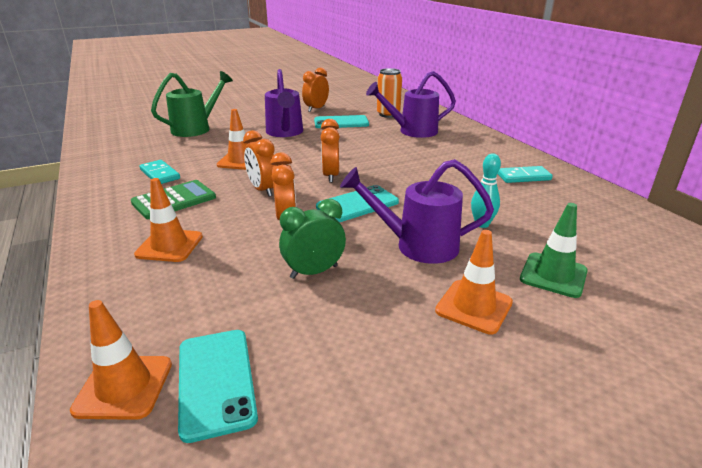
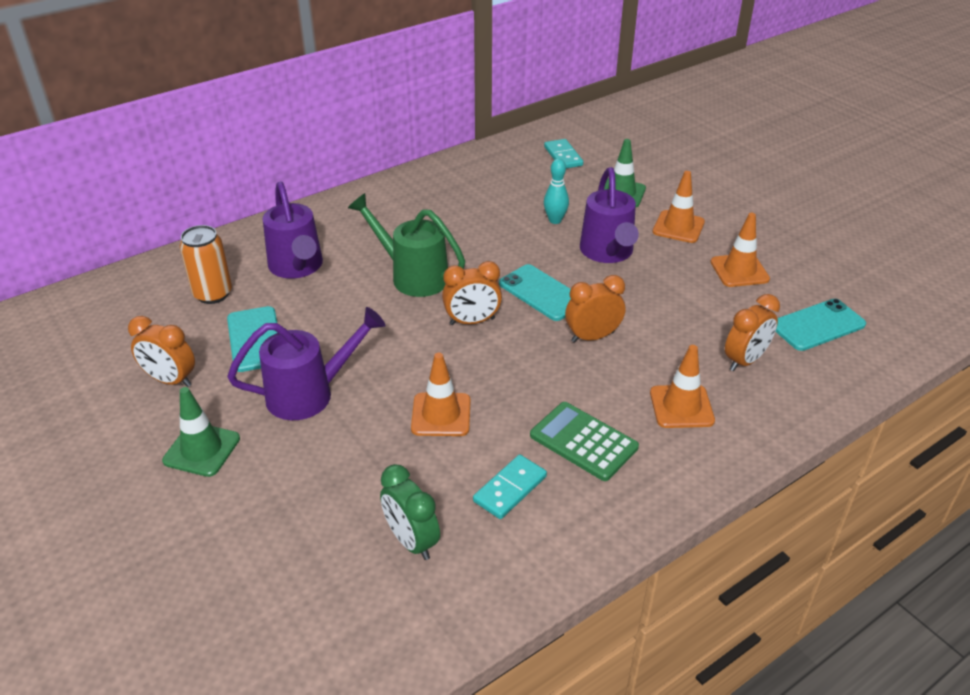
camera: 100 degrees left, 10 degrees up
orange traffic cone [70,300,172,420] -> orange traffic cone moved to [710,213,770,287]
green watering can [151,71,233,137] -> green watering can moved to [348,193,465,297]
orange clock [243,130,275,197] -> orange clock moved to [725,294,780,371]
green clock [279,199,346,279] -> green clock moved to [380,464,440,560]
turquoise domino [498,166,553,183] -> turquoise domino moved to [544,139,583,169]
none -> green traffic cone [162,387,240,477]

